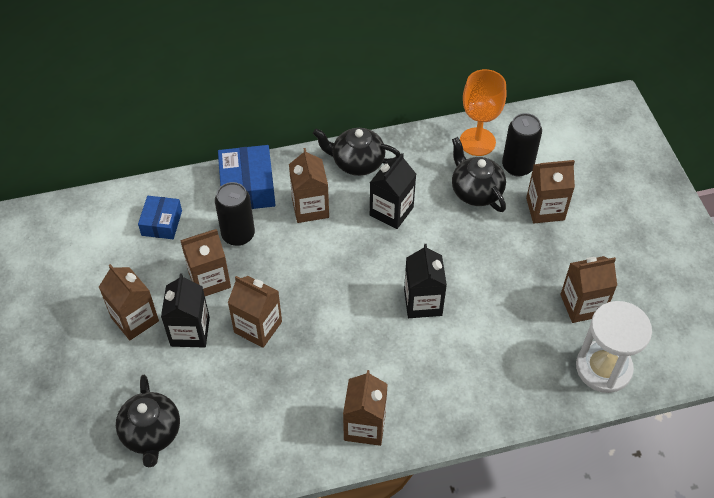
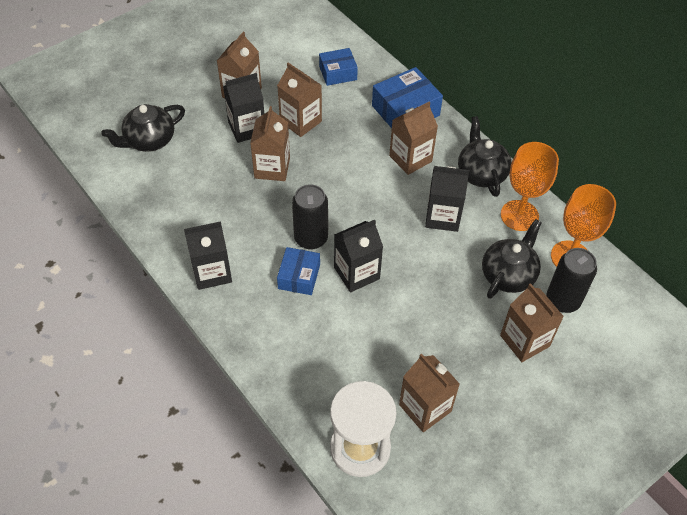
camera: 65 degrees right, 0 degrees up
black can [215,182,255,246] -> black can moved to [292,184,328,250]
brown carton [343,370,388,446] -> black carton [184,221,232,290]
none -> blue box [277,247,320,295]
none -> orange goblet [501,142,559,231]

